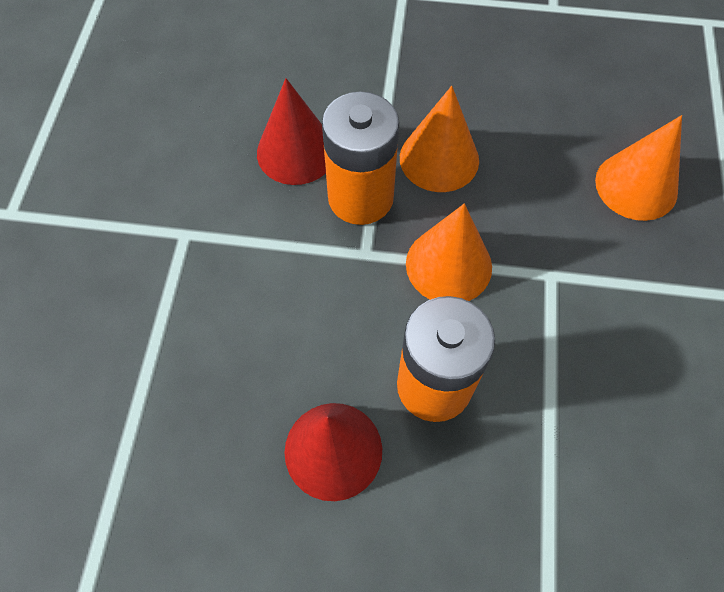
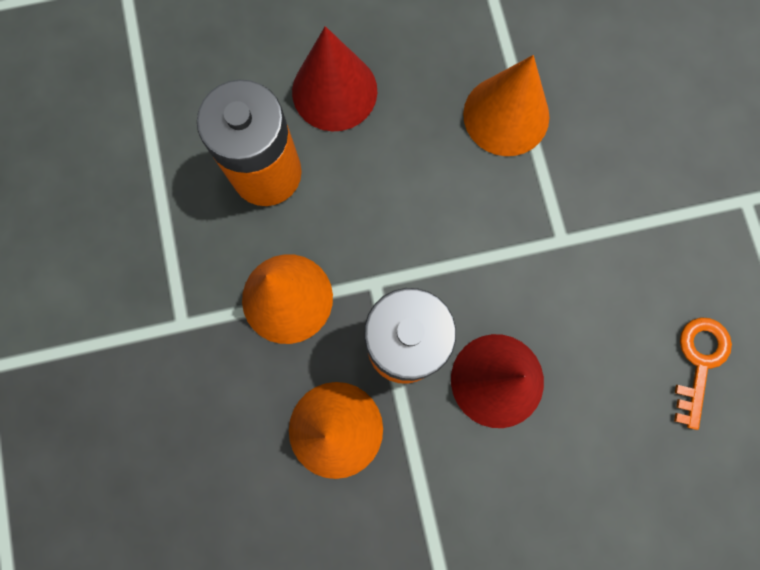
camera: 160 degrees right, 15 degrees up
orange cone [595,115,682,221] -> orange cone moved to [463,55,549,156]
none -> orange key [674,317,732,430]

